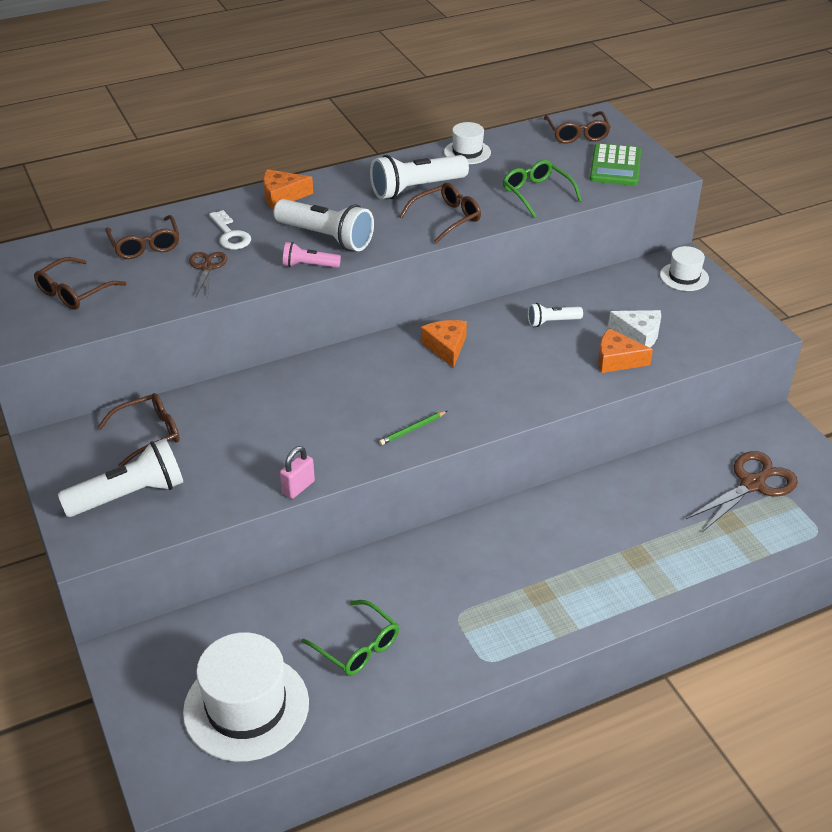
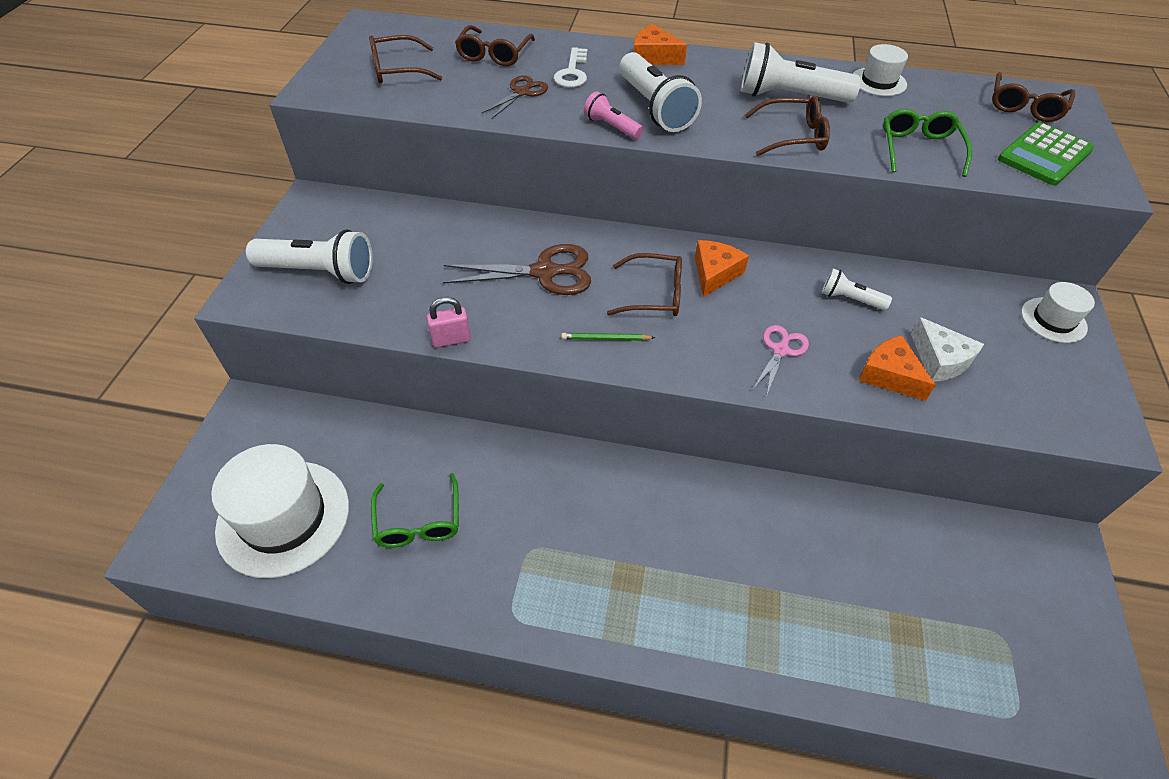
camera: 35 degrees right, 10 degrees up
brown glasses [98,393,180,467] -> brown glasses moved to [607,253,682,316]
brown scissors [686,451,798,532] -> brown scissors moved to [443,244,591,295]
none -> pink scissors [752,325,809,394]

